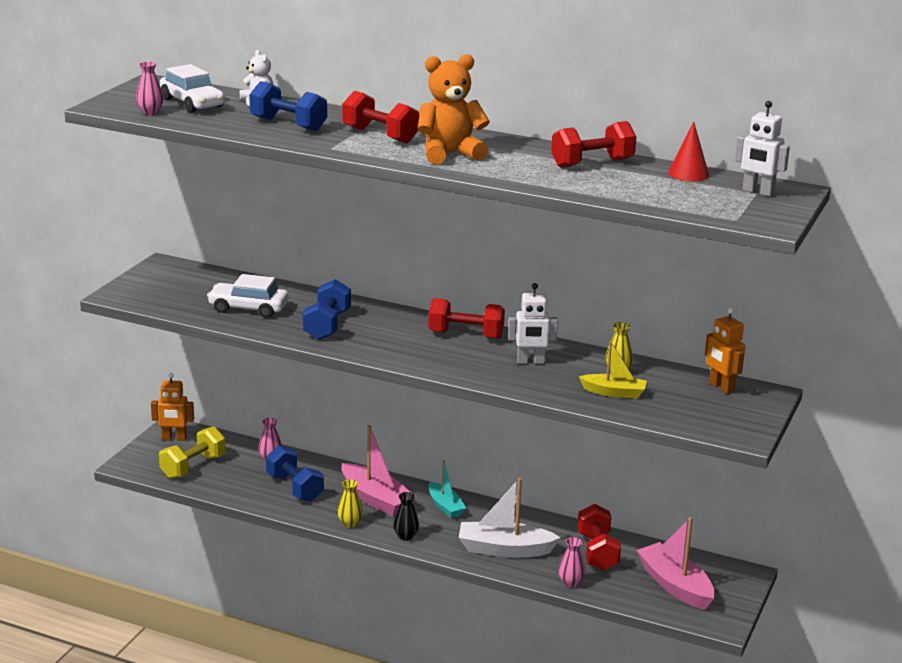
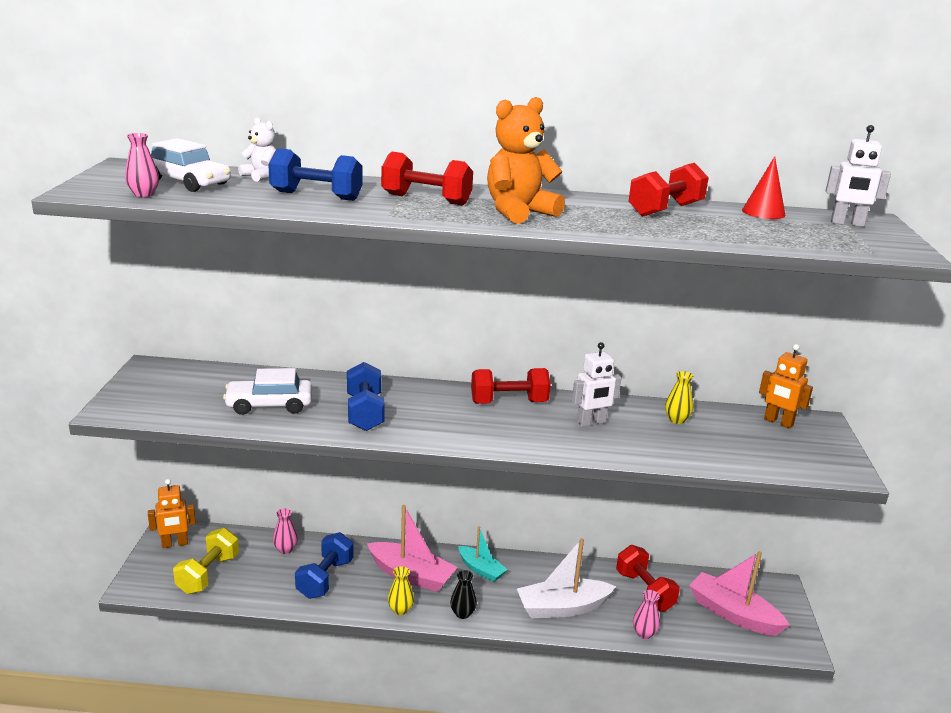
camera: 20 degrees left, 0 degrees up
blue dumbbell [266,446,324,502] -> blue dumbbell turned 75 degrees clockwise [295,532,354,599]
yellow boat [579,341,647,399] -> none

